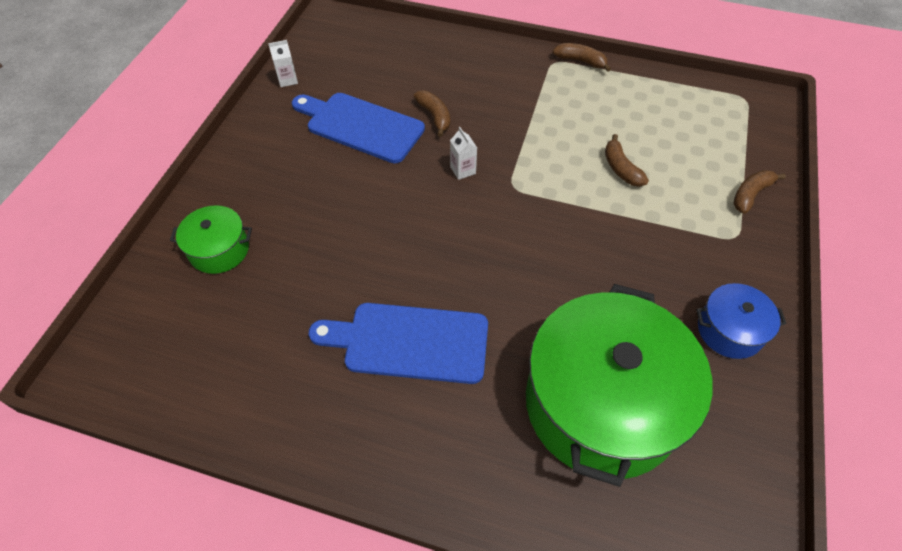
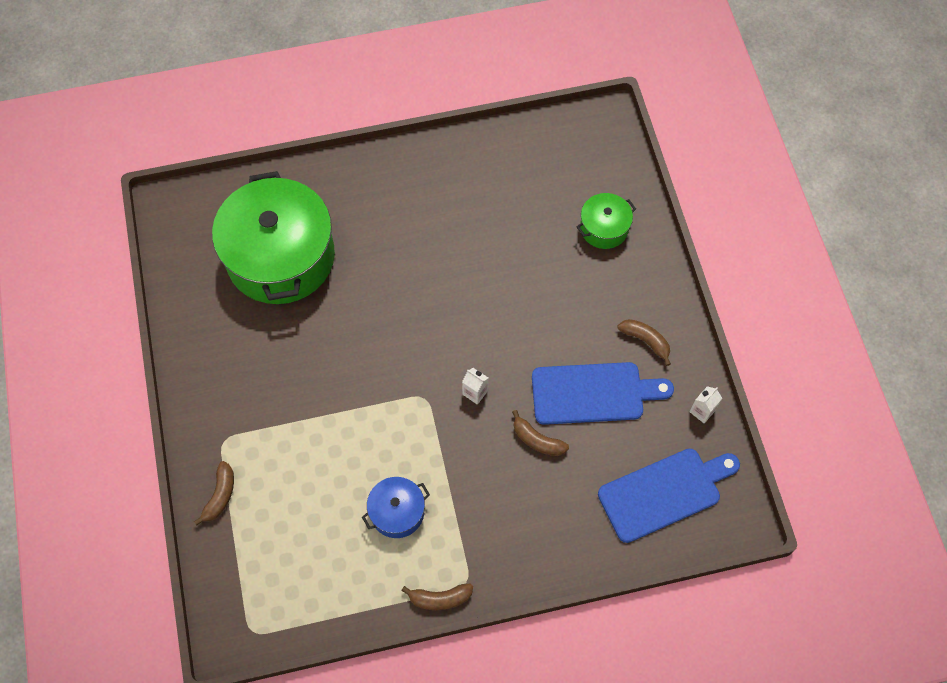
camera: 150 degrees right, 10 degrees up
blue cutting board [309,303,488,384] -> blue cutting board moved to [598,448,740,543]
brown banana [605,134,649,187] -> brown banana moved to [618,319,671,366]
blue pot [696,283,786,359] -> blue pot moved to [362,477,430,538]

